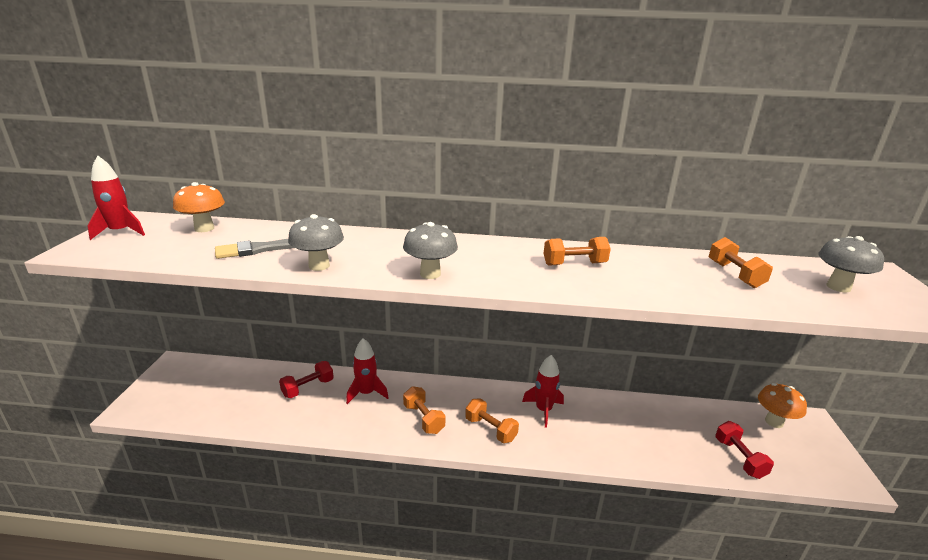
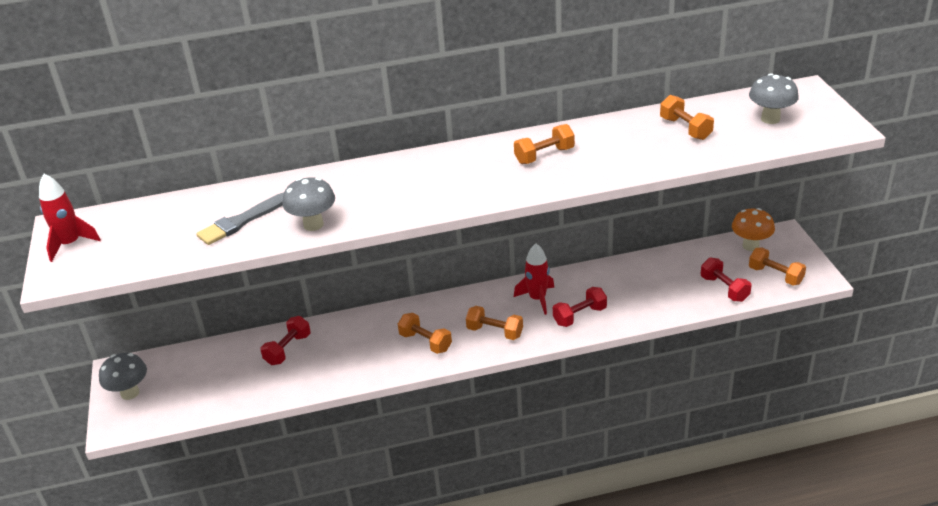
camera: 15 degrees left, 10 degrees up
orange mushroom [173,182,225,232] -> none
red rocket [346,338,389,404] -> none
grey mushroom [403,222,458,279] -> grey mushroom moved to [99,353,147,400]
none -> red dumbbell [553,287,607,327]
none -> orange dumbbell [749,247,806,286]

